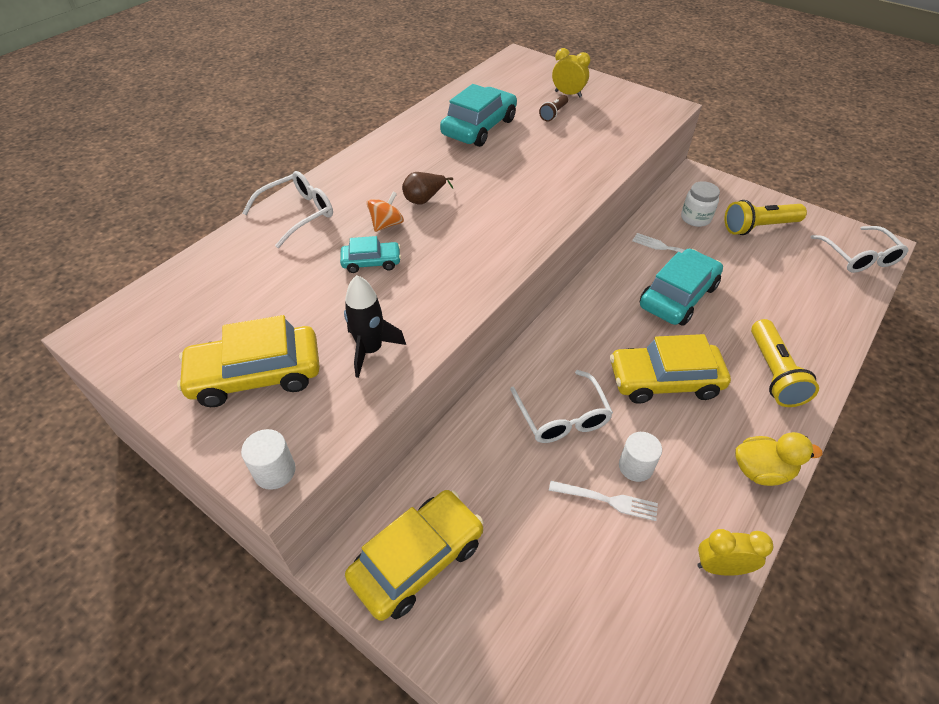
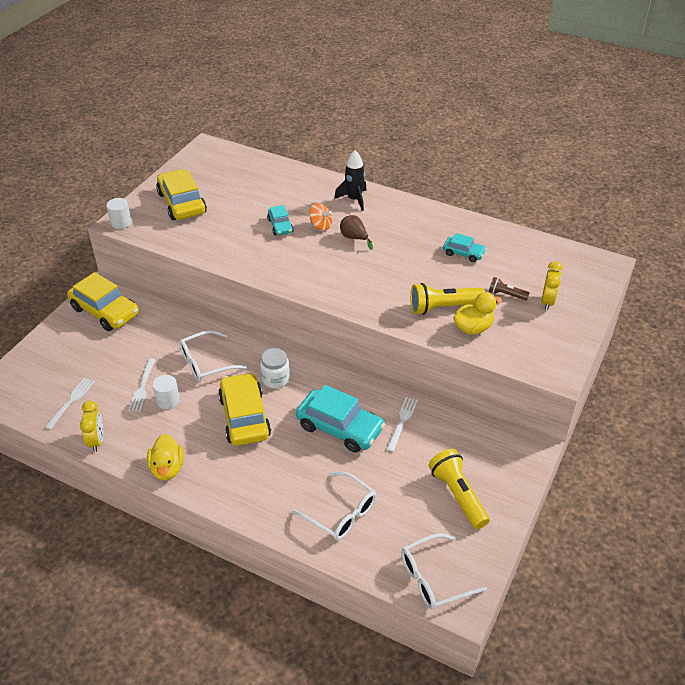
camera: 80 degrees right, 5 degrees down
white glasses [243,171,333,248] -> white glasses moved to [292,471,376,540]
black rocket [344,275,406,378] -> black rocket moved to [334,150,367,211]
turquoise car [440,84,517,147] -> turquoise car [443,233,486,262], size x0.53
white jar [681,181,720,227] -> white jar moved to [260,348,290,389]
yellow flashlight [751,319,819,407] -> yellow flashlight moved to [410,283,485,315]
none -> white fork [45,378,95,430]
none -> yellow duck [453,292,502,335]

